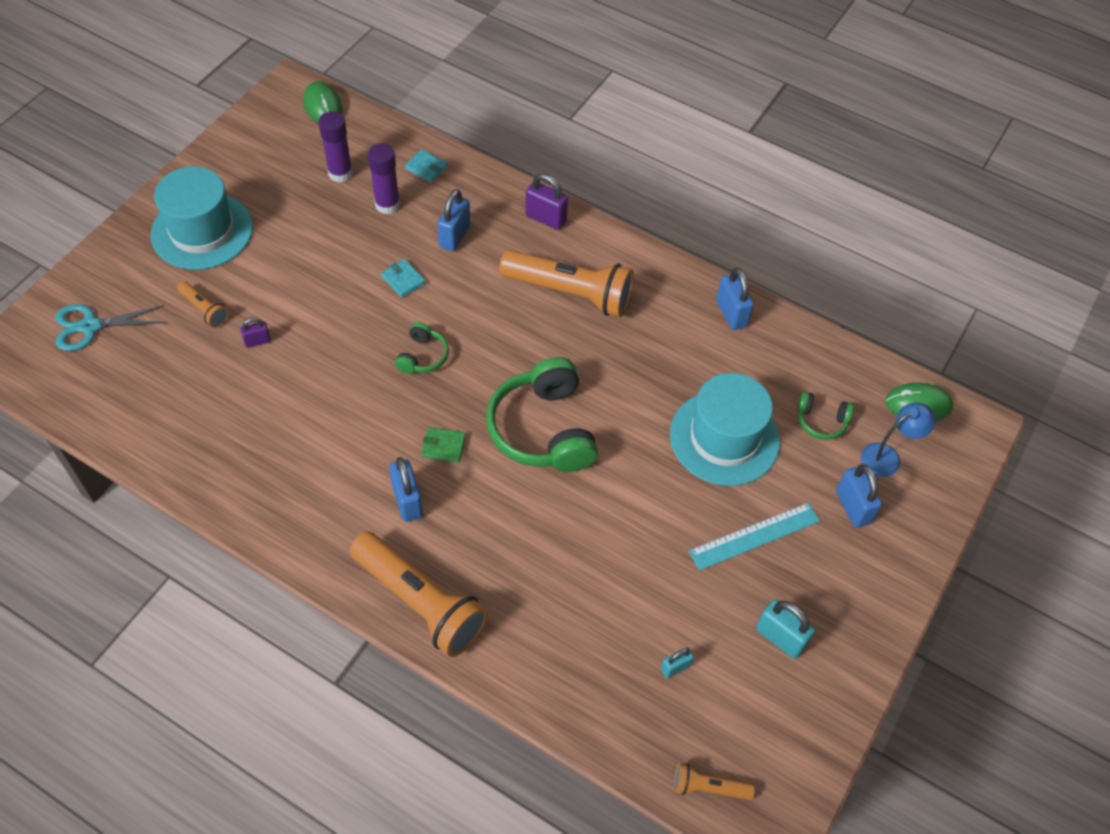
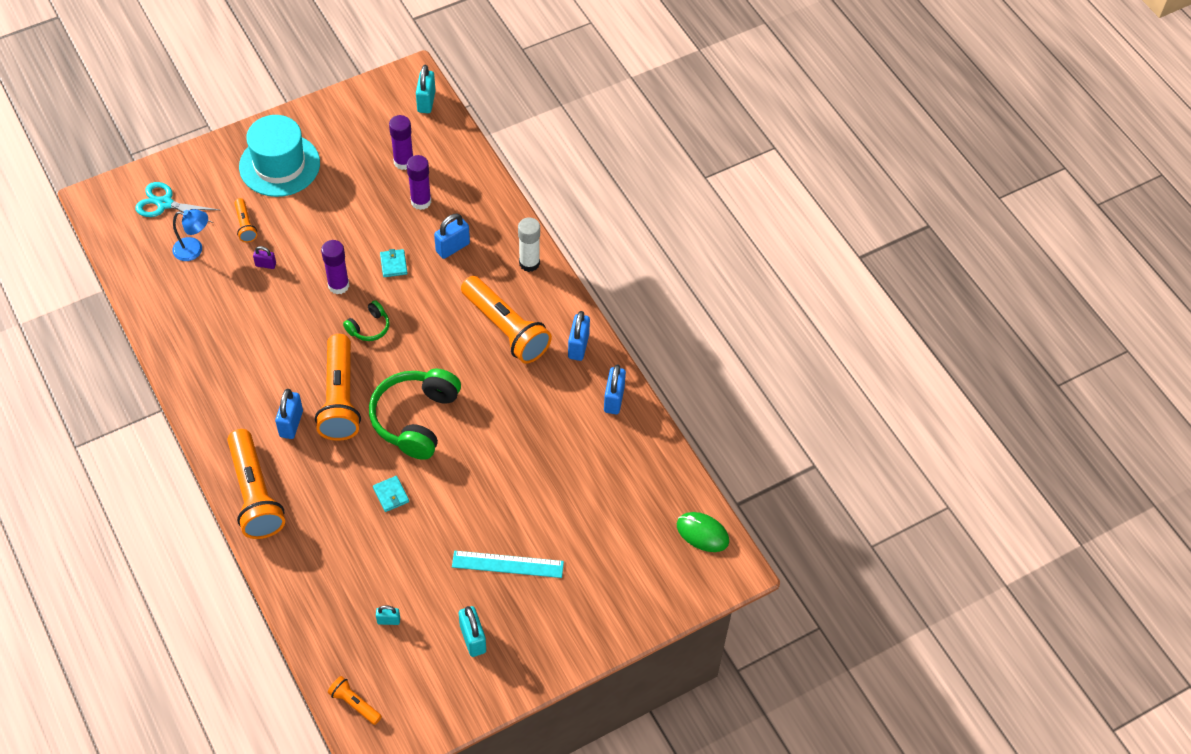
camera: 30 degrees right, 0 degrees up
green mouse [303,81,342,123] -> turquoise padlock [416,65,436,113]
turquoise wallet [405,149,448,183] -> turquoise wallet moved to [373,476,409,512]
green wallet [422,427,466,463] -> orange flashlight [315,334,361,441]
purple padlock [525,173,568,230] -> white glue stick [518,217,540,272]
turquoise hat [670,373,780,486] -> none
green headphones [797,391,854,440] -> none
blue padlock [836,464,882,528] -> blue padlock moved to [568,311,590,361]
blue lamp [861,403,936,477] -> blue lamp moved to [172,209,208,261]
none -> purple glue stick [321,240,349,294]

